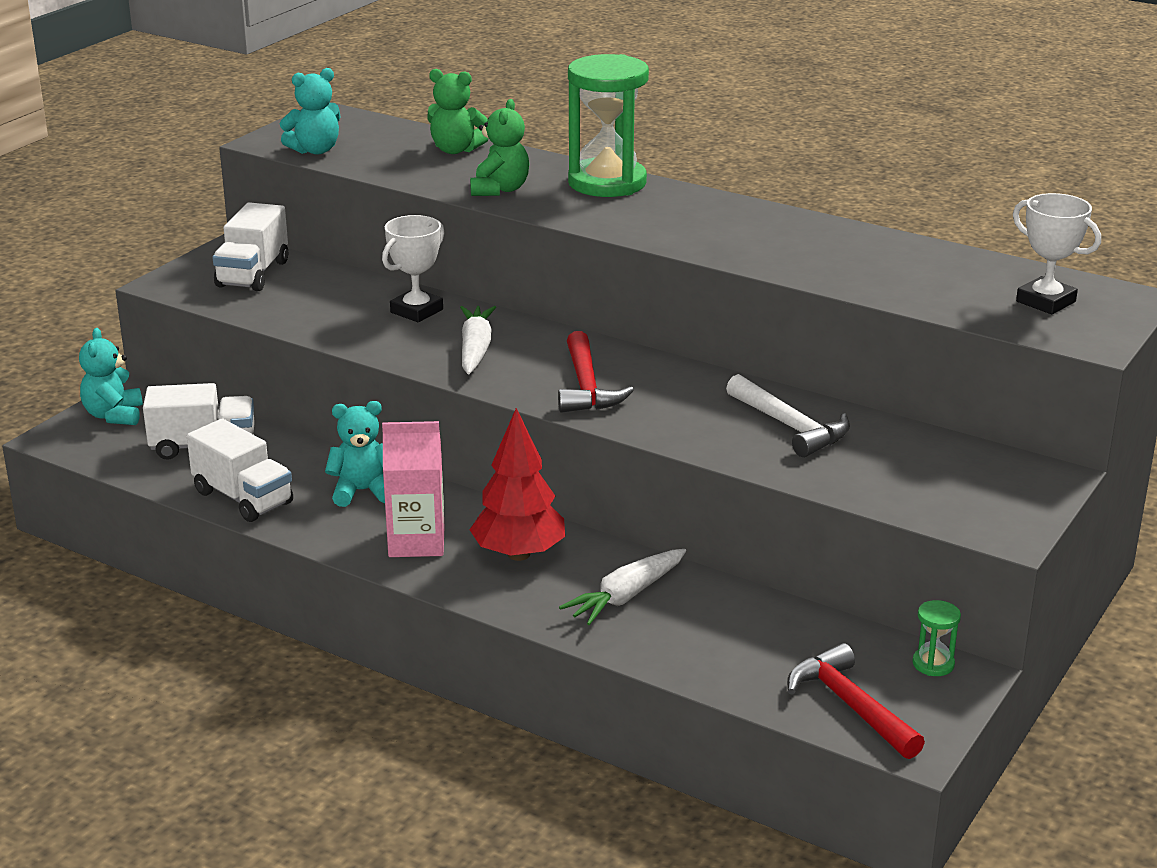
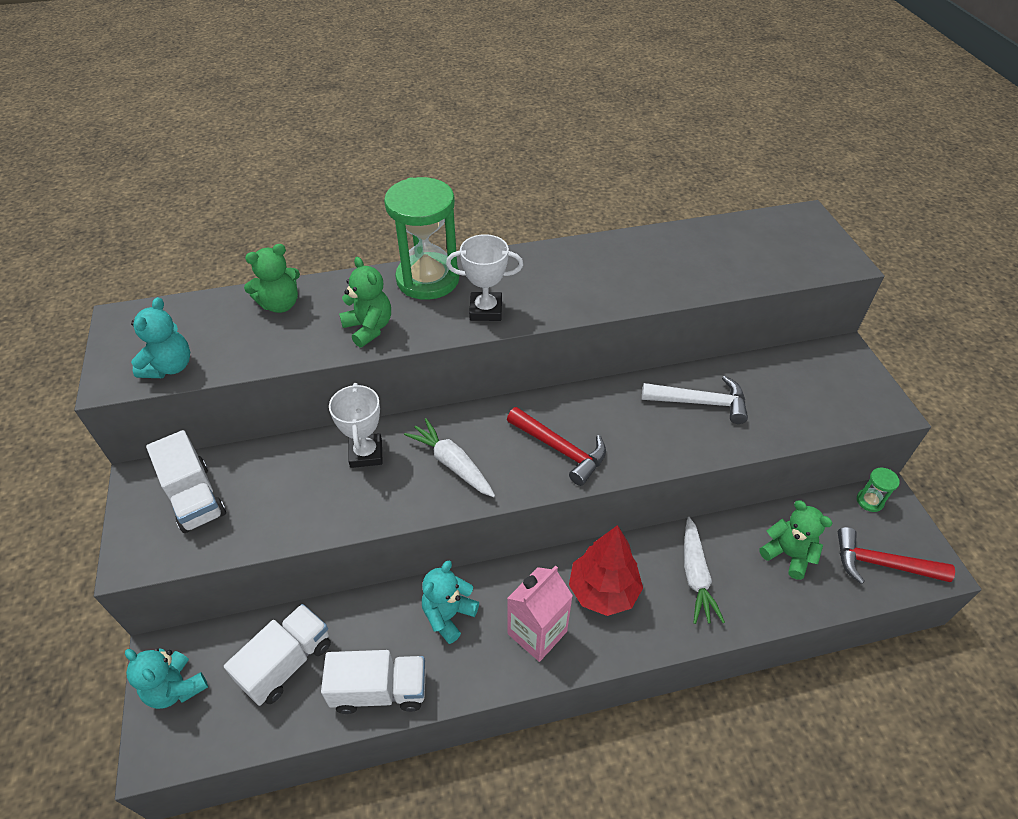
camera: 45 degrees left, 20 degrees up
white trophy [1013,193,1101,314] -> white trophy moved to [446,234,523,321]
none -> green teddy bear [759,500,833,580]

